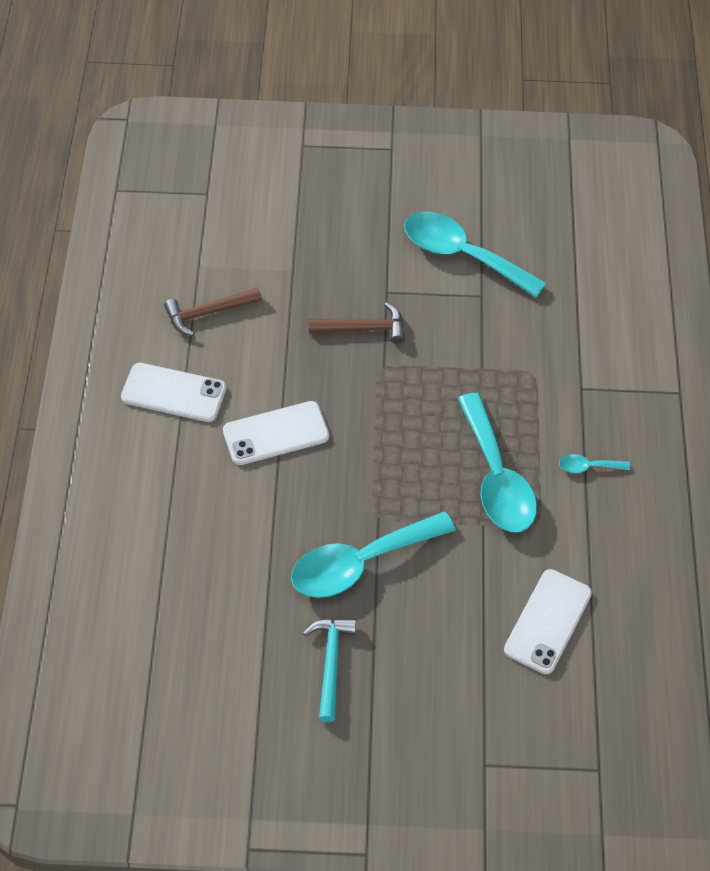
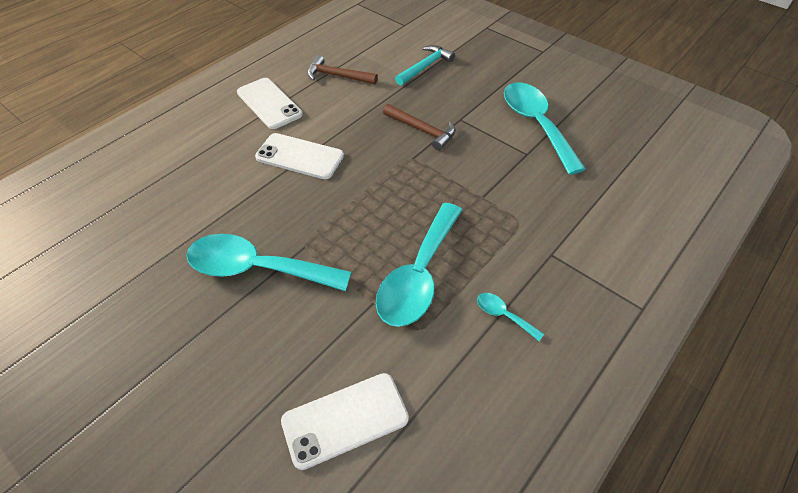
camera: 40 degrees right, 5 degrees down
turquoise hammer [303,619,356,722] -> turquoise hammer moved to [395,45,455,86]

